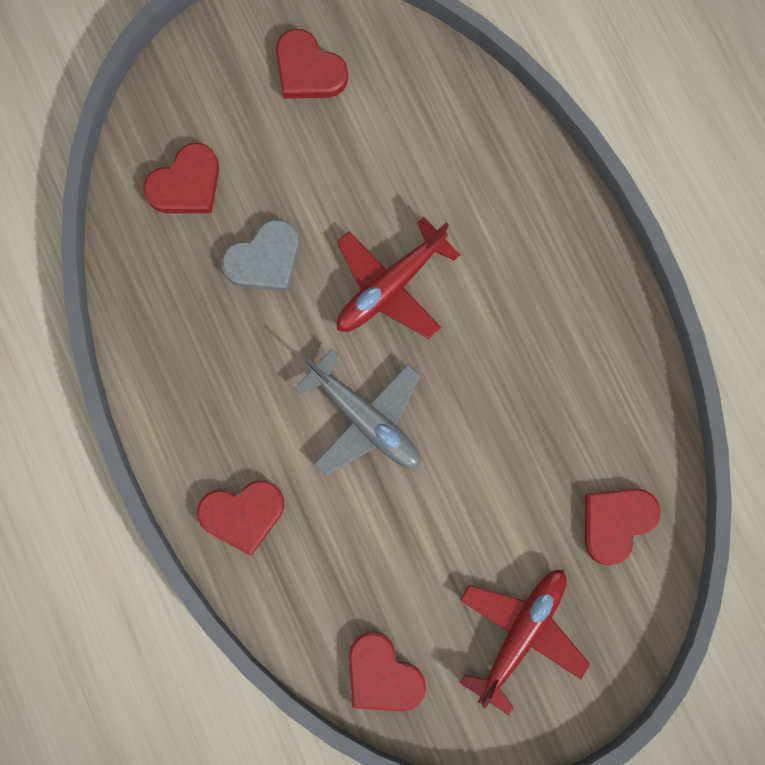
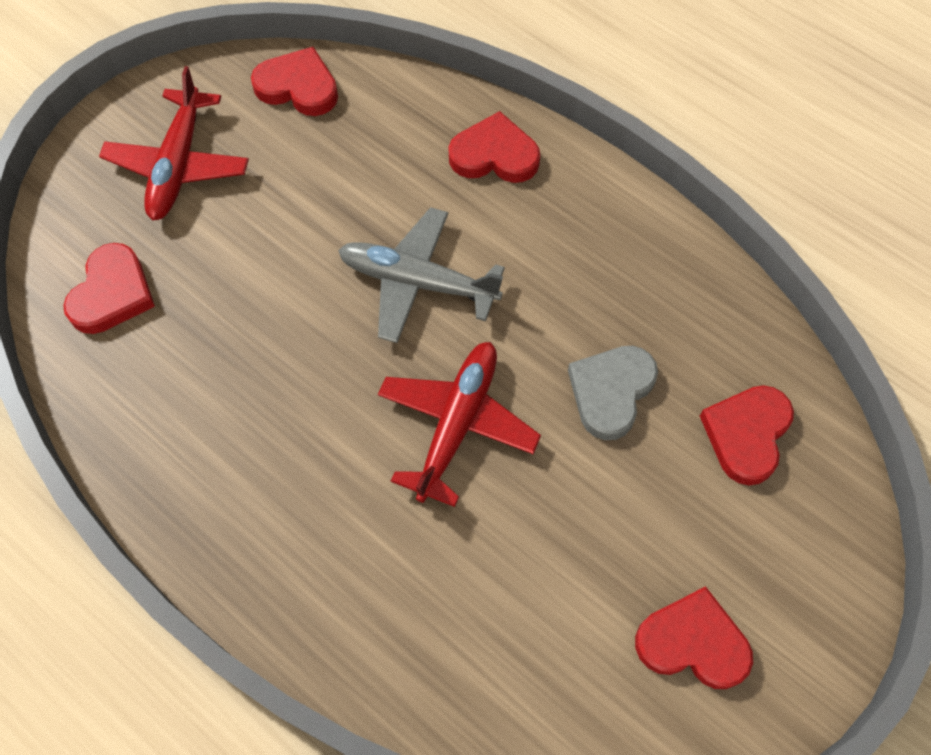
camera: 155 degrees right, 15 degrees down
red heart [197,480,284,556] -> red heart turned 45 degrees clockwise [449,111,540,183]

